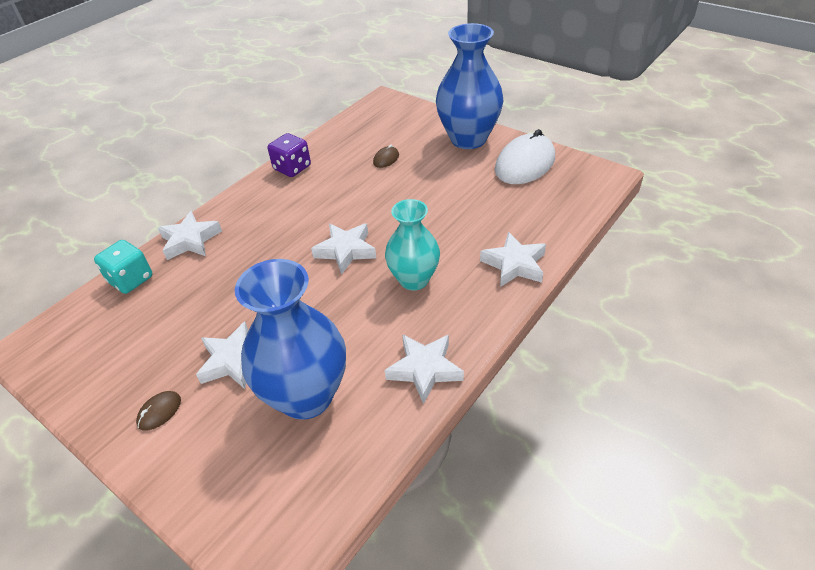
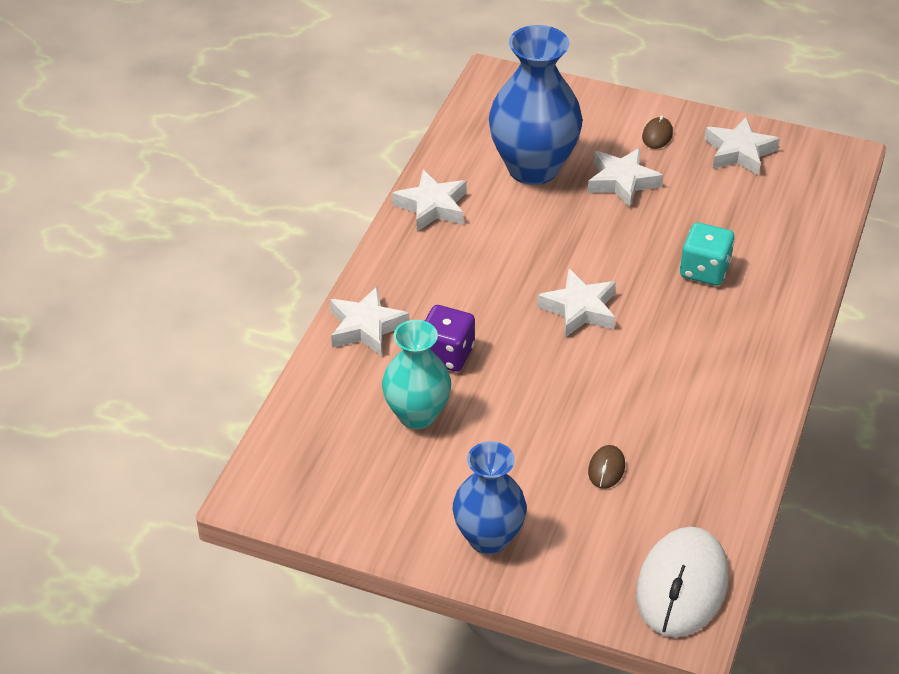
camera: 160 degrees right, 0 degrees up
turquoise dice [94,240,153,294] -> turquoise dice moved to [680,222,735,286]
white star [158,211,222,260] -> white star moved to [704,117,780,176]
purple dice [267,133,311,177] -> purple dice moved to [425,305,475,372]
turquoise vase [385,199,440,291] -> turquoise vase moved to [382,320,451,429]
blue vase [436,23,503,149] -> blue vase [453,441,527,554], size x0.65
white mouse [495,129,555,184] -> white mouse moved to [636,527,728,637]

